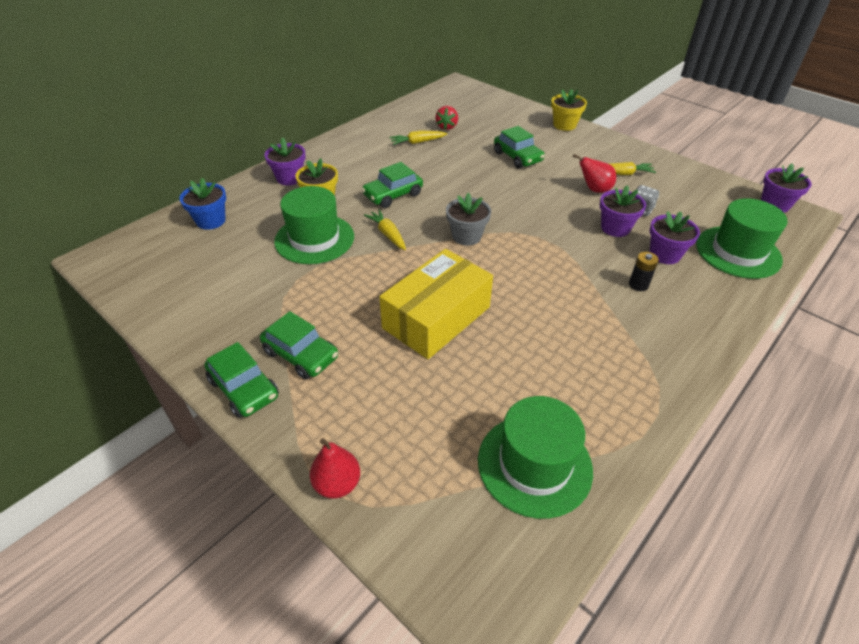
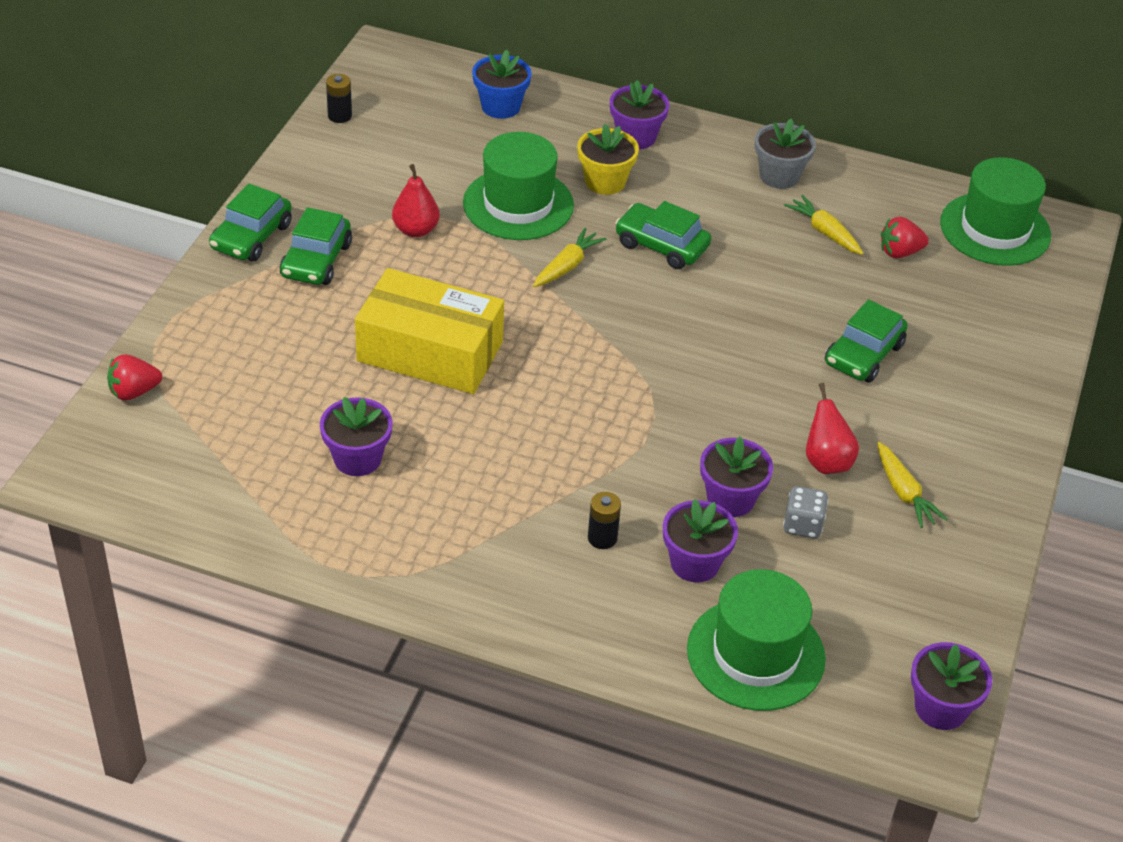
camera: 65 degrees right, 0 degrees up
red pear [310,438,360,499] -> red pear moved to [392,164,440,237]
grey flower pot [446,193,491,246] -> grey flower pot moved to [755,119,816,189]
green hat [478,396,593,519] -> green hat moved to [940,157,1051,266]
yellow flower pot [551,89,587,131] -> none
none -> red strawberry [107,354,162,401]
none -> purple flower pot [320,397,393,476]
none -> black battery [326,74,352,123]

